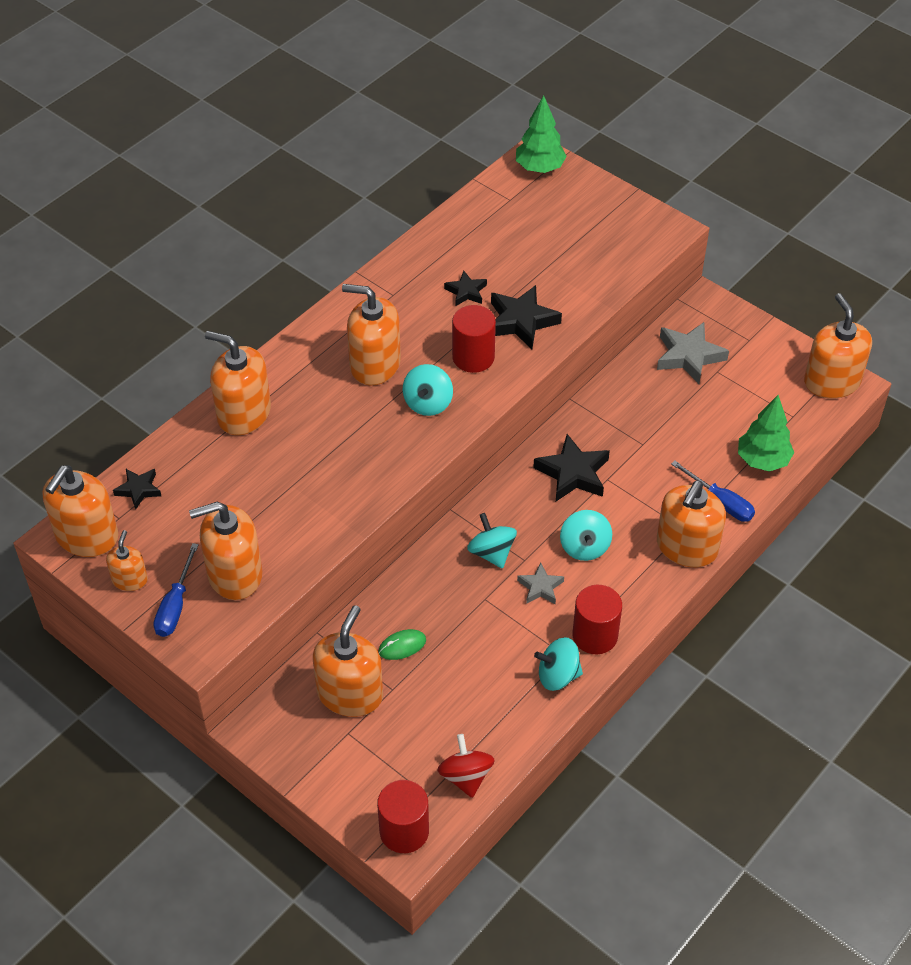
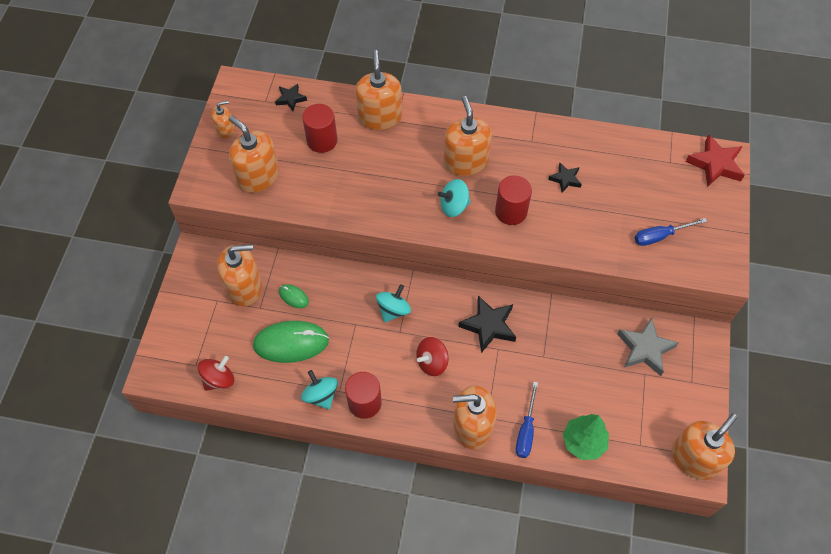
camera: 60 degrees right, 10 degrees up
orange soap dispenser [43,465,118,557] -> none
blue screwdriver [153,543,199,637] -> blue screwdriver moved to [635,218,707,246]
red cylinder [377,780,429,853] -> red cylinder moved to [302,104,337,153]
black star [491,285,562,349] -> none
green tree [516,95,567,173] -> red star [686,134,745,187]
grey star [517,563,564,604] -> none
turquoise spinning top [560,510,612,561] -> red spinning top [416,337,449,376]
none -> green mouse [253,321,329,363]

